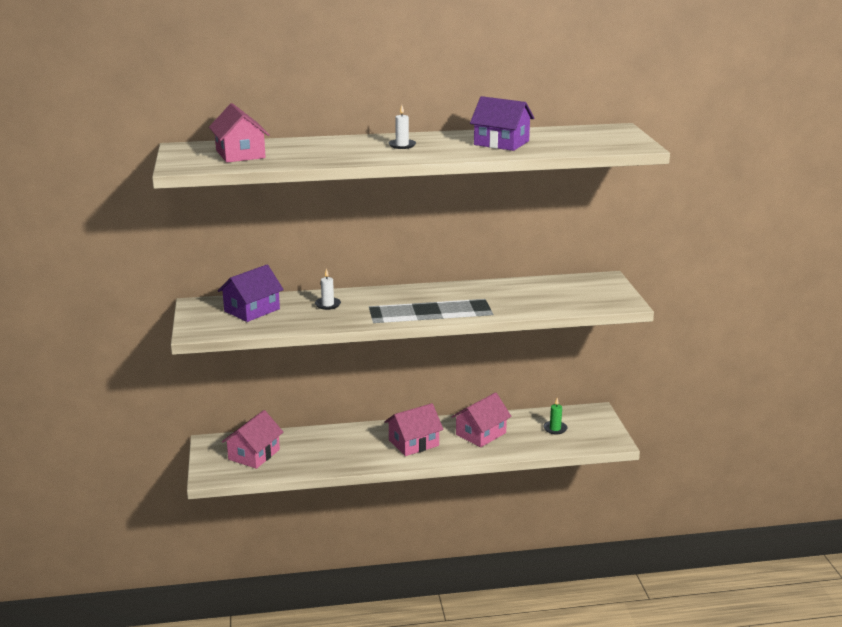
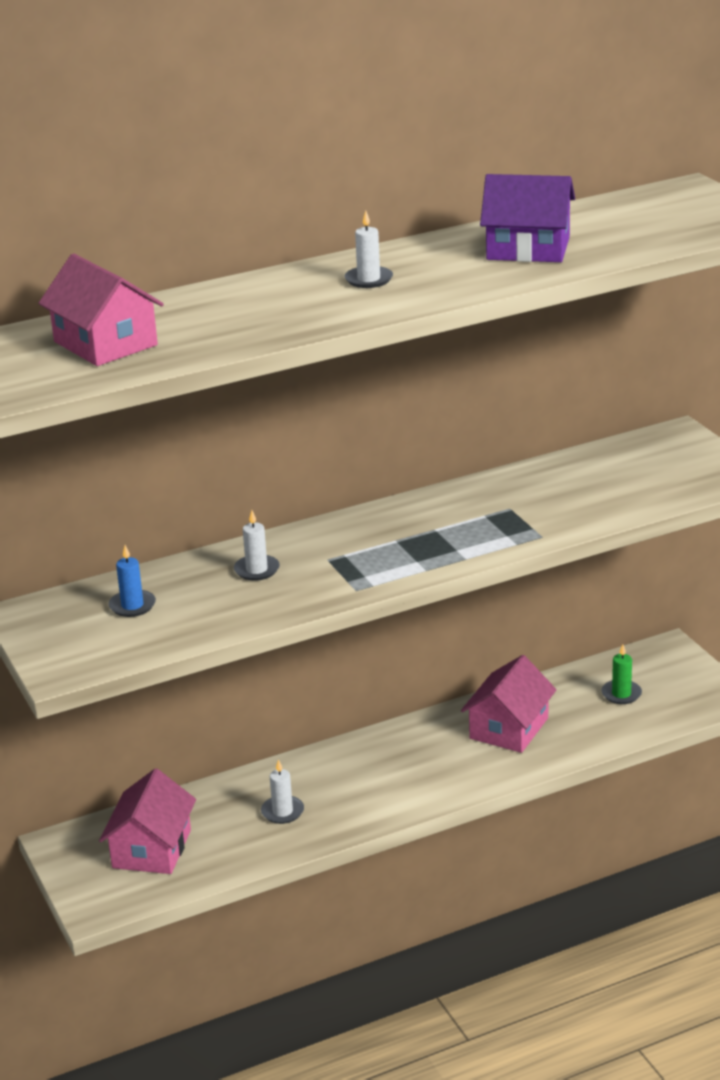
camera: 15 degrees left, 5 degrees up
purple house [218,265,284,322] -> blue candle [108,545,156,617]
pink house [385,403,444,456] -> none
none -> white candle [261,759,304,824]

